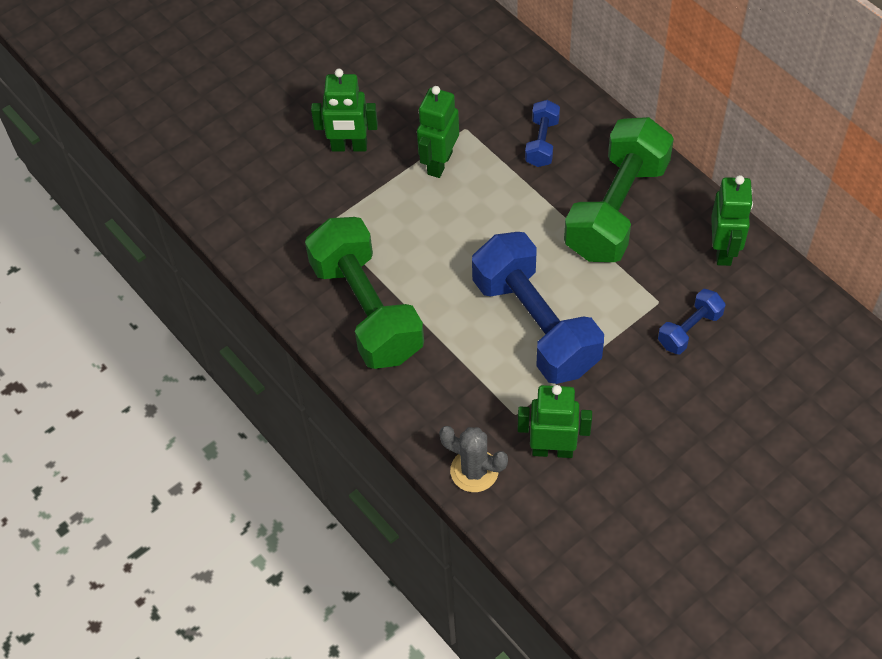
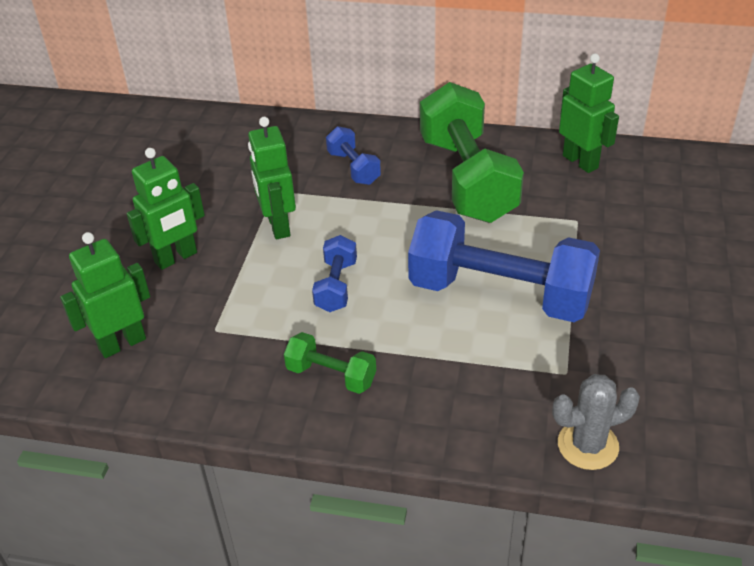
camera: 40 degrees left, 15 degrees down
green dumbbell [305,217,424,369] -> green dumbbell [284,332,376,394], size x0.46
green robot [518,385,592,458] -> green robot moved to [60,232,150,358]
blue dumbbell [658,289,725,354] -> blue dumbbell moved to [312,235,357,312]

